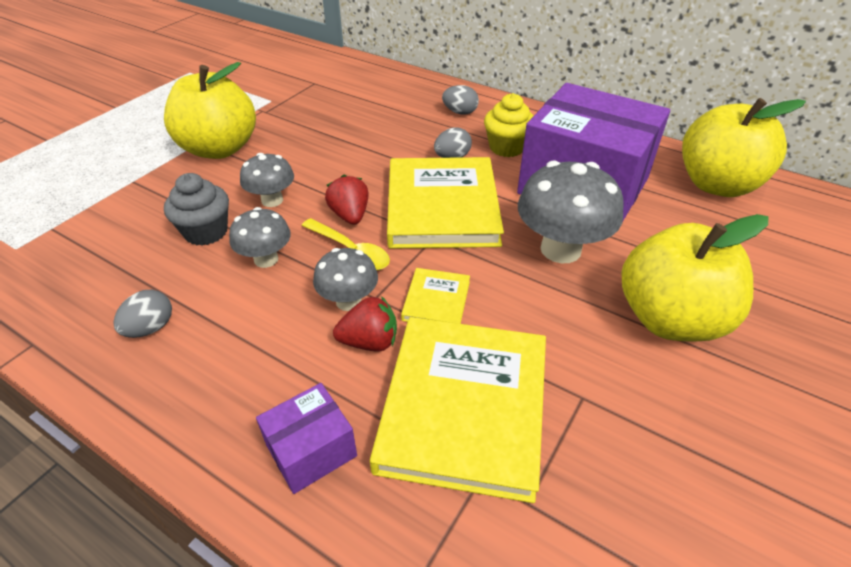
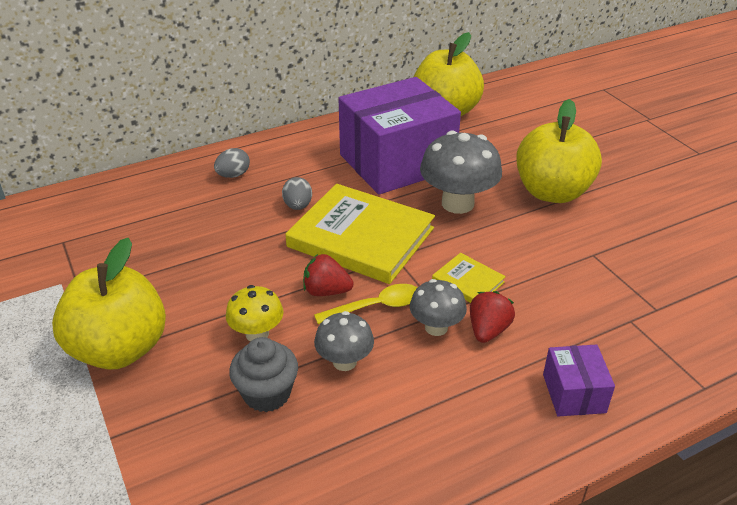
camera: 60 degrees left, 5 degrees down
grey egg [113,290,172,338] -> none
grey mushroom [240,153,294,207] -> yellow mushroom [226,285,283,342]
yellow book [370,317,546,503] -> none
yellow cupcake [484,93,534,157] -> none

